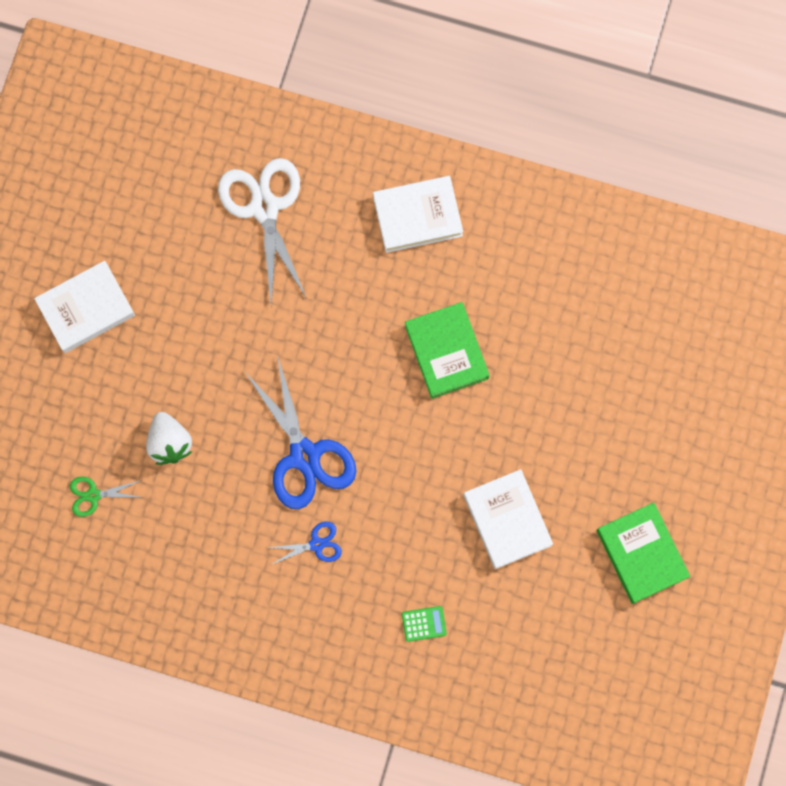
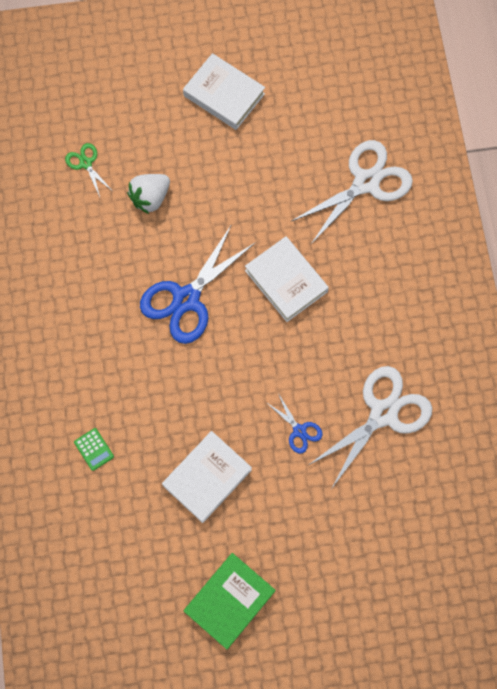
camera: 65 degrees right, 5 degrees down
blue scissors [268,522,342,565] -> blue scissors moved to [266,393,323,454]
white book [373,176,463,253] -> white book moved to [245,236,329,322]
green book [405,302,489,399] -> none
none -> white scissors [307,366,432,488]

